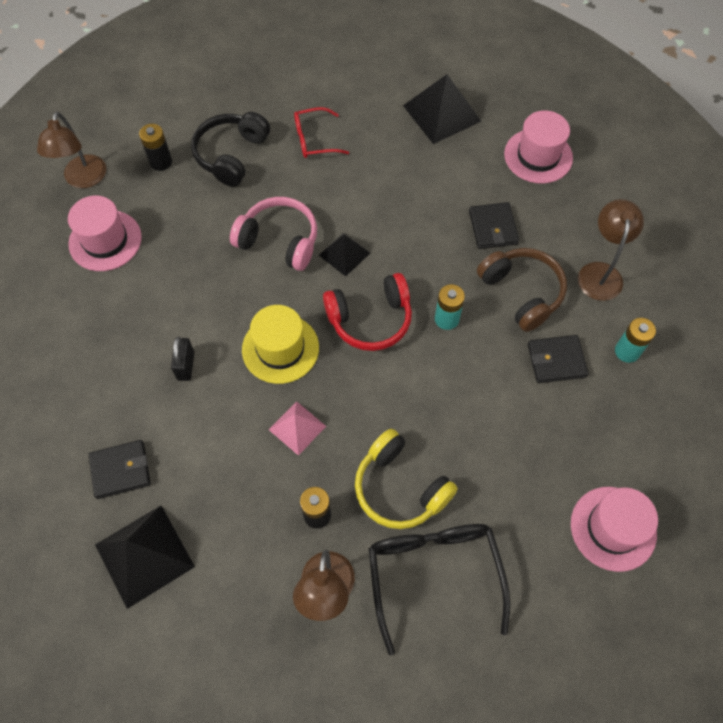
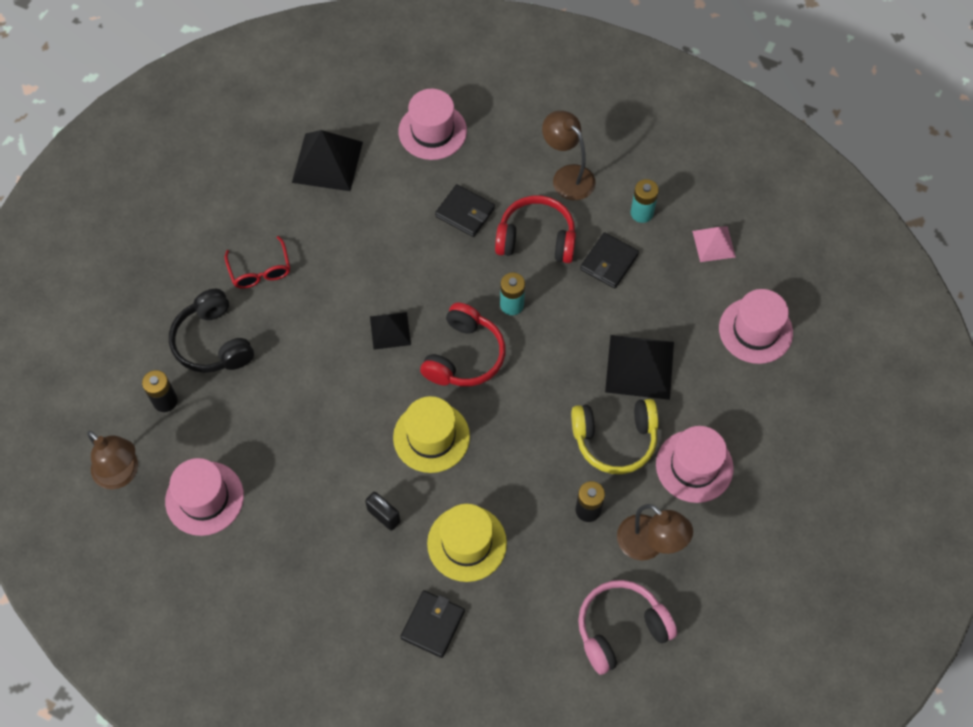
camera: 50 degrees left, 0 degrees up
black pyramid [95,506,195,609] -> black pyramid moved to [605,335,674,400]
pink headphones [230,197,317,271] -> pink headphones moved to [578,580,677,675]
pink pyramid [269,401,326,456] -> pink pyramid moved to [692,226,736,262]
red glasses [294,107,349,158] -> red glasses turned 45 degrees counterclockwise [225,236,290,289]
black glasses [368,524,510,656] -> pink hat [656,426,734,503]
brown headphones [477,248,567,332] -> red headphones [495,196,576,263]
none -> yellow hat [427,504,507,582]

